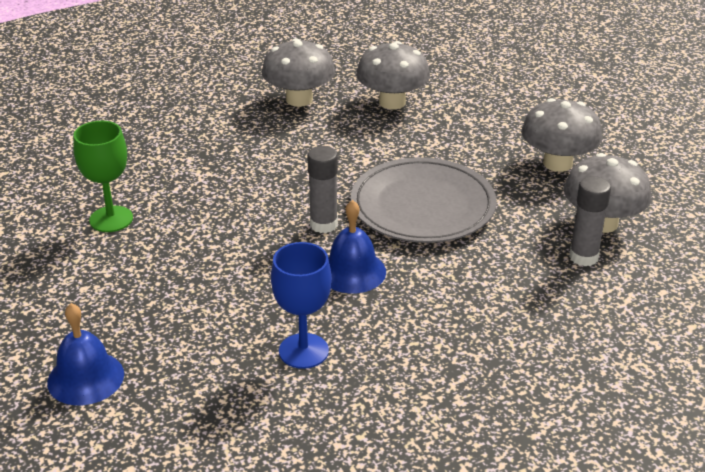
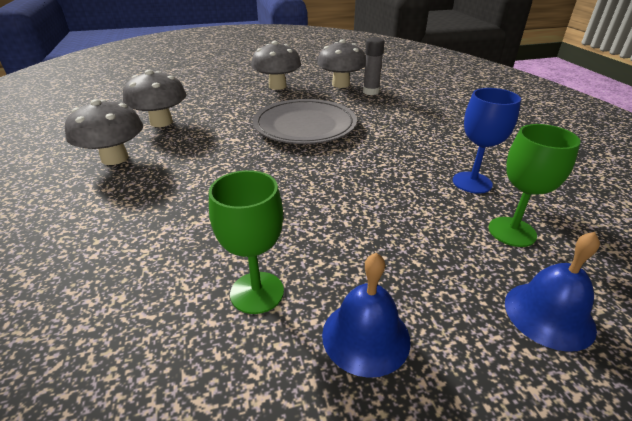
camera: 80 degrees left, 0 degrees up
grey glue stick [307,146,338,233] -> none
blue bell [328,200,386,293] -> blue bell moved to [322,253,411,378]
none -> green goblet [489,124,581,247]

